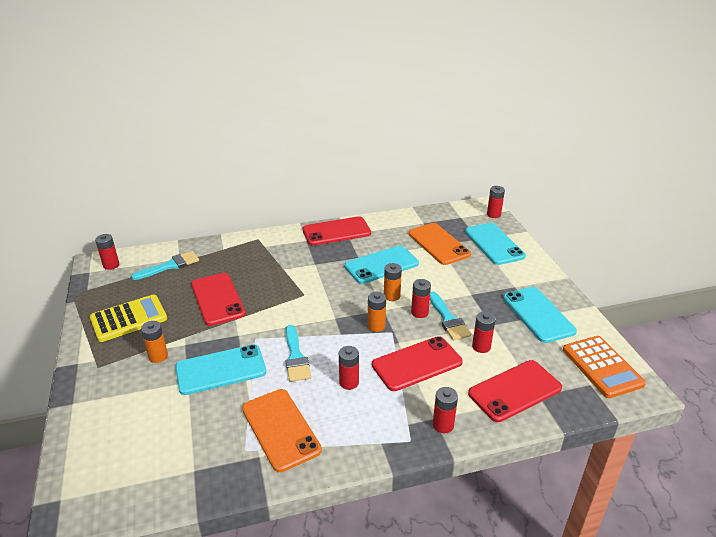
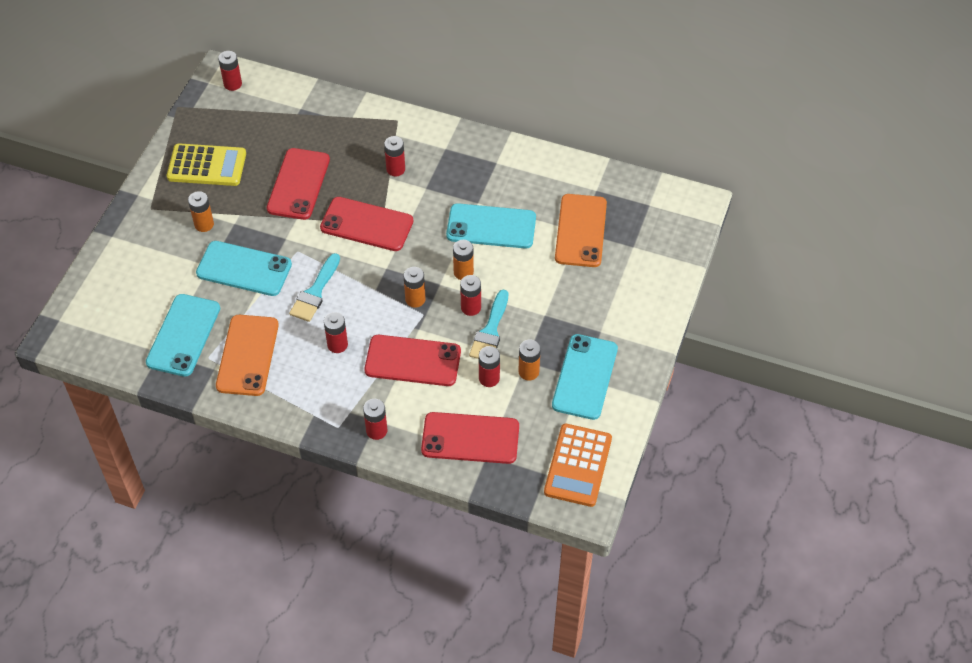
camera: 35 degrees right, 20 degrees up
turquoise brush [131,251,199,280] -> none
red phone [303,216,371,246] -> red phone moved to [320,197,413,251]
turquoise phone [465,223,526,265] -> turquoise phone moved to [146,294,220,377]
red battery [487,186,505,218] -> red battery moved to [384,136,405,176]
none -> orange battery [518,339,541,381]

